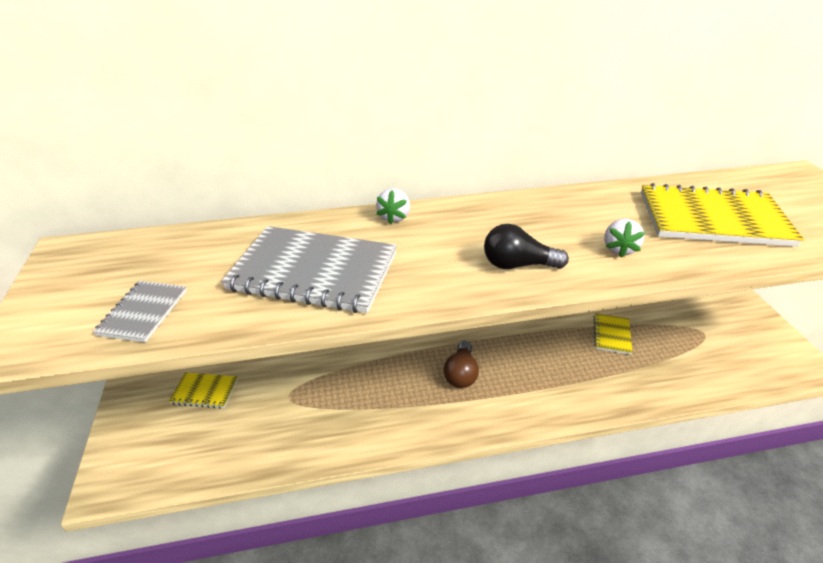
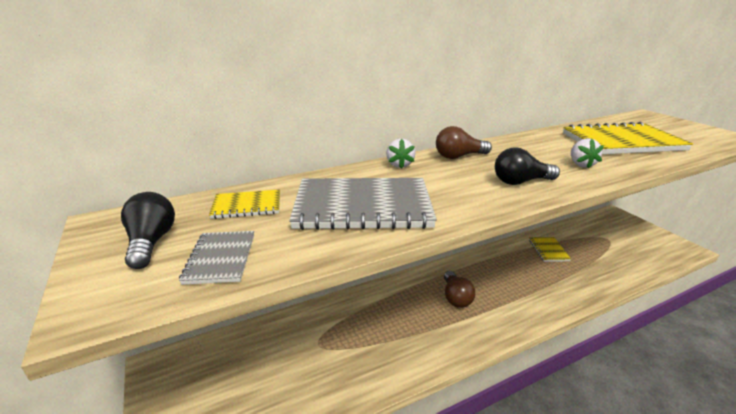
camera: 15 degrees left, 10 degrees down
yellow notebook [169,373,238,409] -> yellow notebook moved to [209,189,280,219]
none -> black light bulb [121,192,175,269]
none -> brown light bulb [436,126,492,159]

